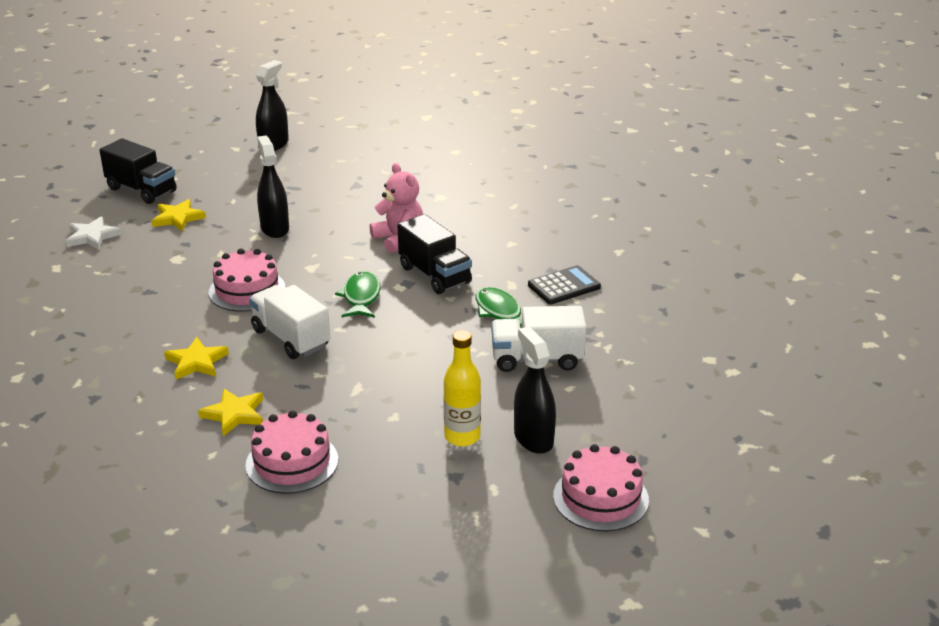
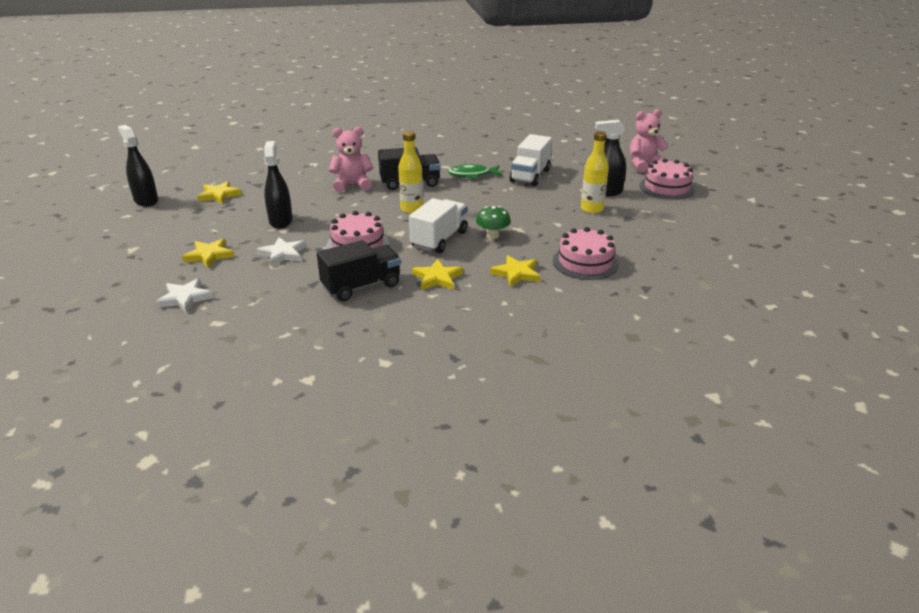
camera: 65 degrees left, 0 degrees up
black truck [100,138,177,204] -> black truck moved to [317,240,401,301]
white truck [249,285,330,359] -> white truck turned 135 degrees clockwise [409,198,468,253]
black spray bottle [257,136,289,238] -> black spray bottle turned 75 degrees clockwise [264,141,293,229]
green fish [335,271,380,318] -> yellow bottle [398,131,423,213]
black calculator [528,265,601,304] -> none
none -> yellow star [197,181,242,204]
none -> white star [256,237,306,266]
none -> green mushroom [476,206,511,239]
none -> pink teddy bear [630,109,668,172]

